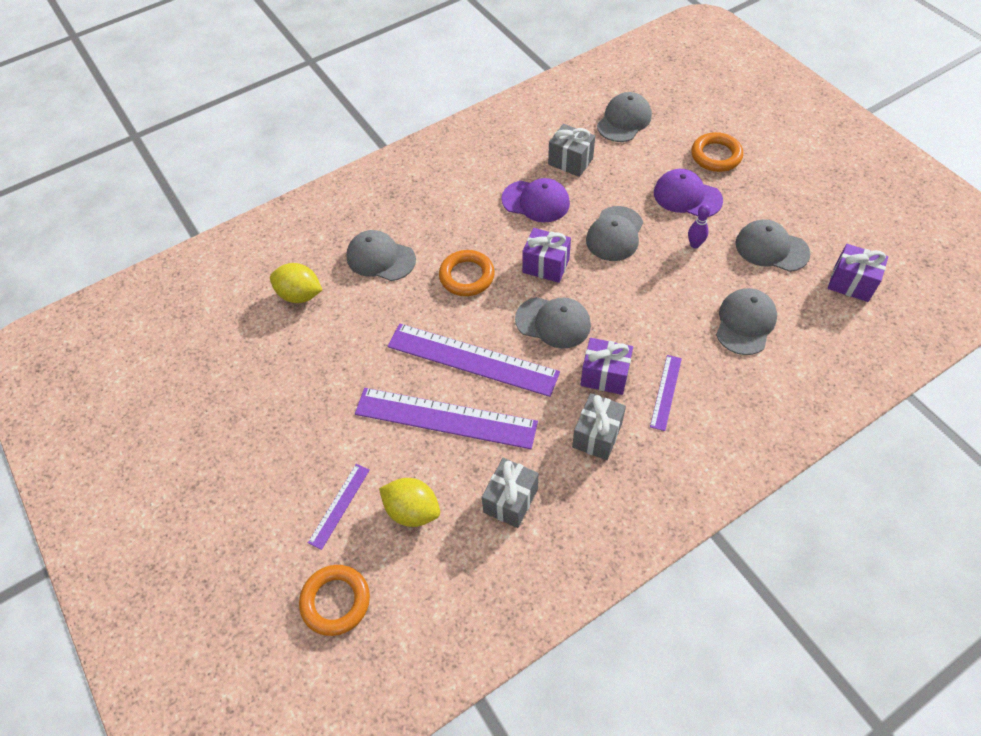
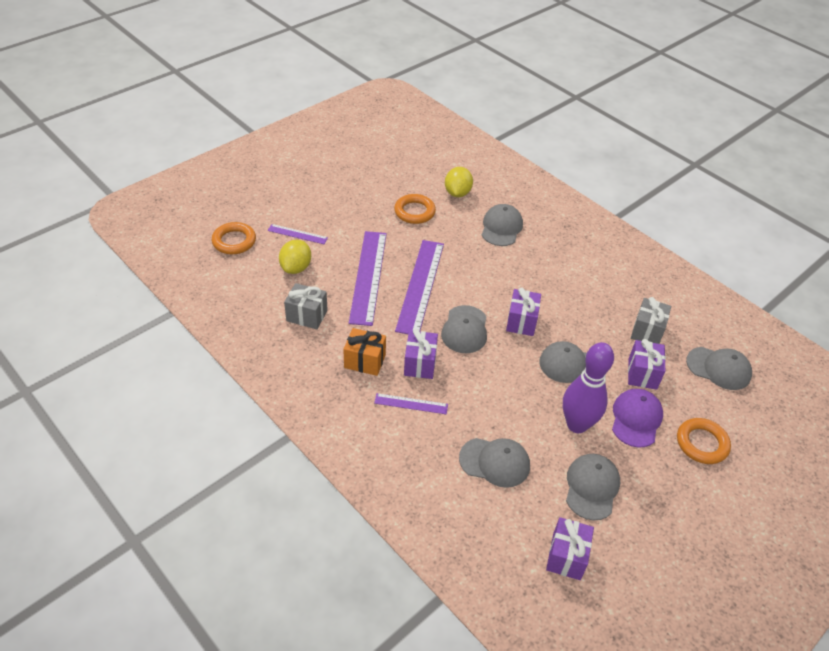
camera: 75 degrees right, 10 degrees down
orange ring [439,250,495,296] -> orange ring moved to [394,194,436,224]
purple cap [501,178,570,222] -> none
grey gift [572,393,626,460] -> orange gift [343,328,386,376]
purple bowling pin [688,204,710,248] -> purple bowling pin [563,342,614,433], size x2.29
none -> purple gift [628,339,666,390]

